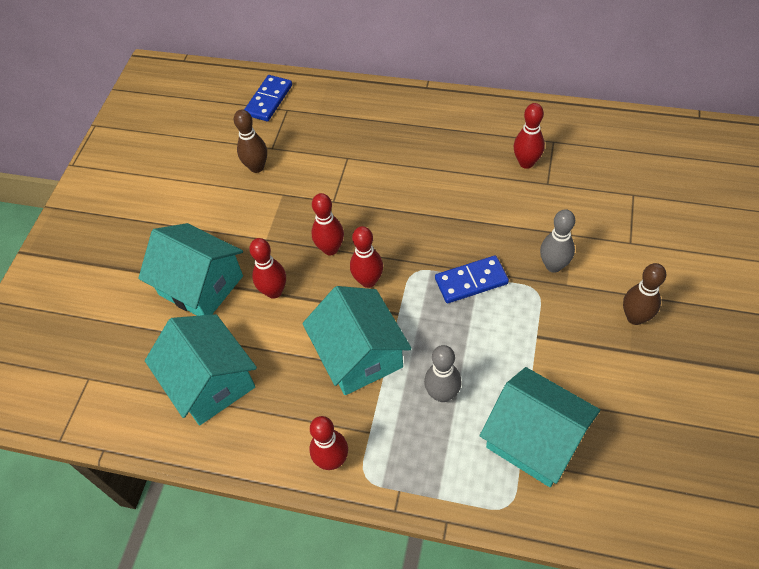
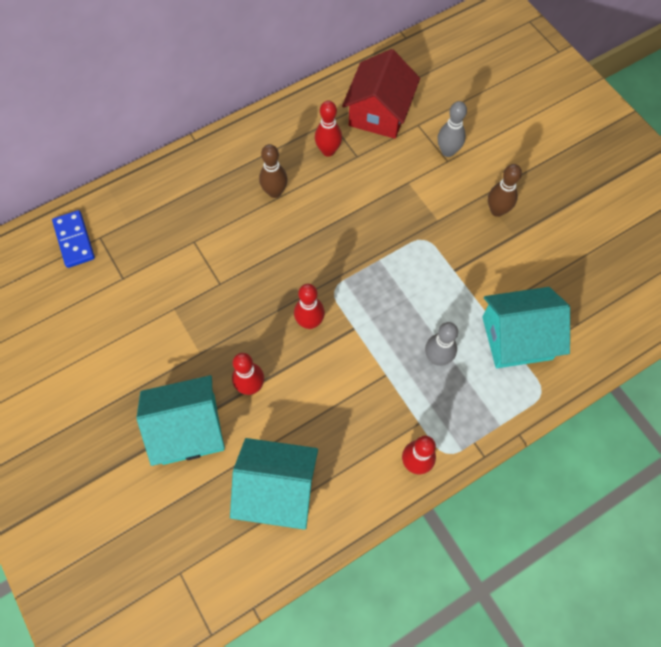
camera: 50 degrees left, 10 degrees up
brown bowling pin [234,109,267,173] -> brown bowling pin moved to [259,144,288,198]
turquoise house [302,286,412,395] -> none
red bowling pin [311,193,344,255] -> none
blue domino [435,255,509,303] -> none
grey bowling pin [540,209,575,273] -> grey bowling pin moved to [438,101,467,157]
none -> red house [342,49,420,139]

